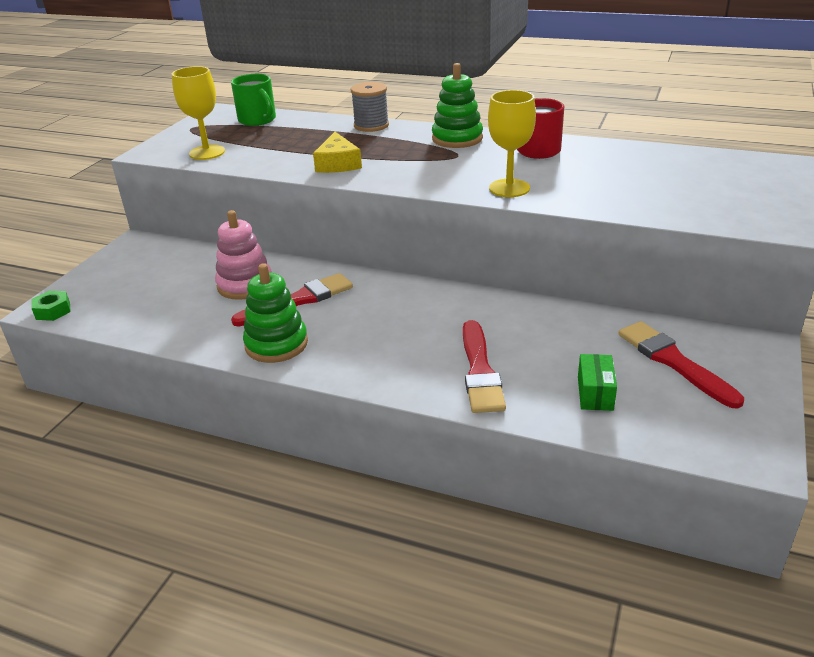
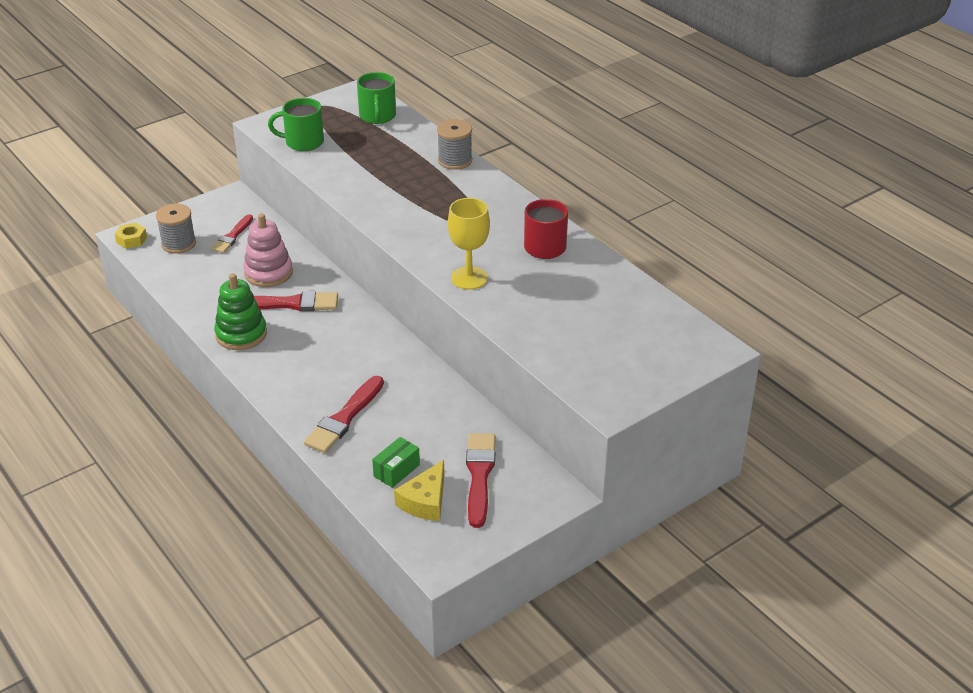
camera: 30 degrees right, 5 degrees up
green nut [31,291,71,321] -> yellow nut [115,223,147,249]
yellow goblet [172,66,225,160] -> green mug [268,98,324,151]
yellow cheese [313,132,362,173] -> yellow cheese moved to [394,460,444,521]
green stacking toy [432,63,483,148] -> none
none -> grey spool [156,204,196,254]
none -> red brush [211,214,253,253]

